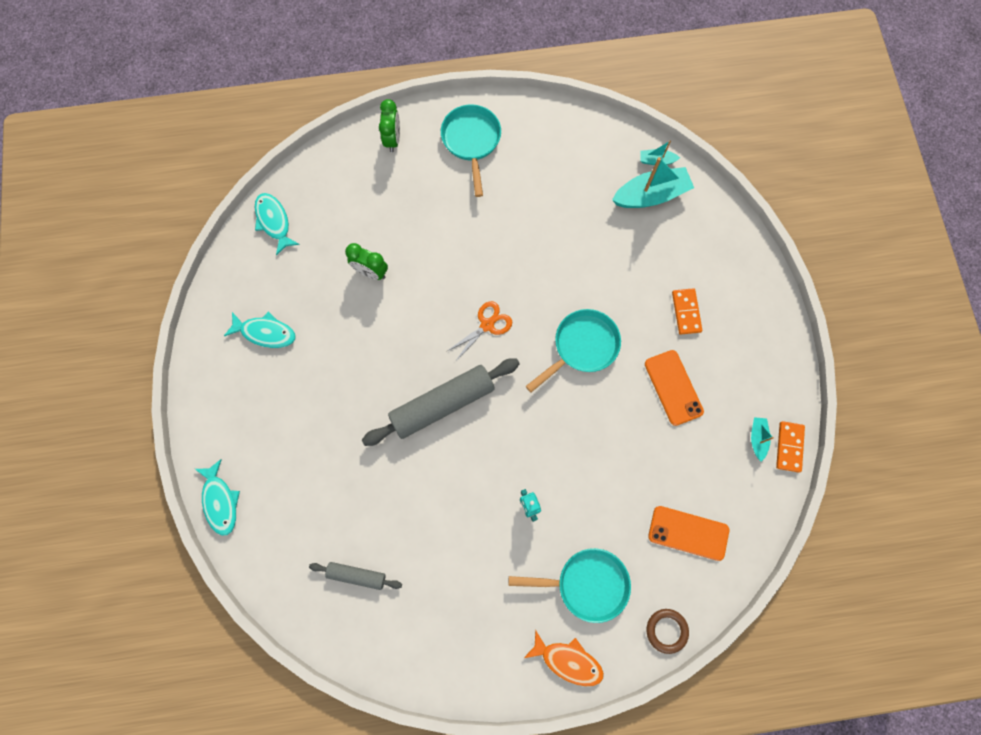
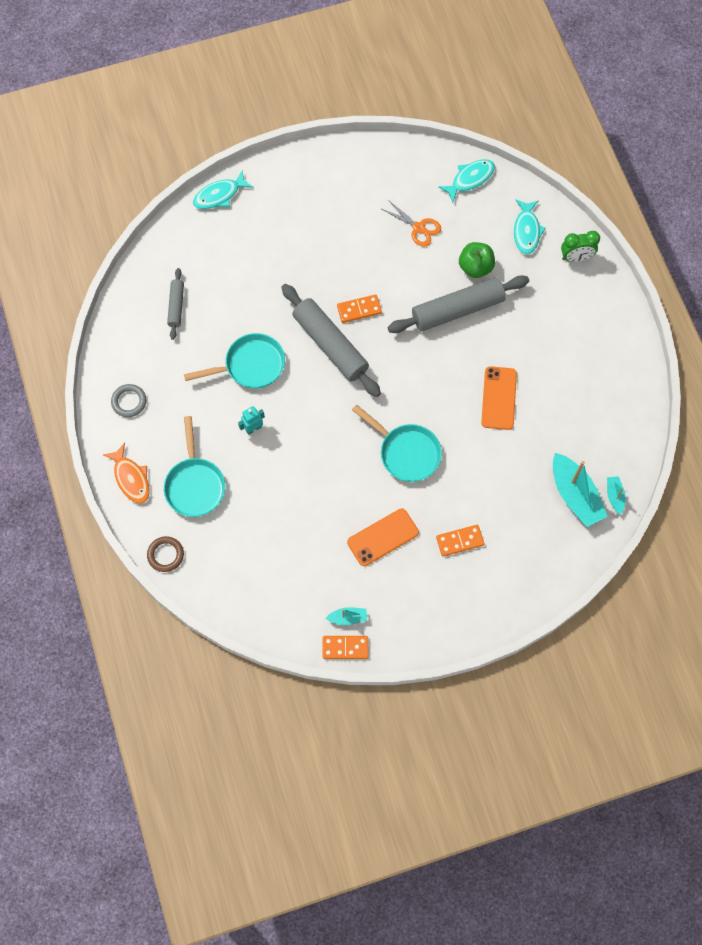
camera: 80 degrees right, 5 degrees down
turquoise fish [224,312,296,348] -> turquoise fish moved to [514,200,546,254]
green clock [345,243,388,280] -> none
turquoise pan [441,105,501,197] -> turquoise pan moved to [184,333,285,389]
orange scissors [446,301,512,362] -> orange scissors moved to [382,200,441,246]
orange fish [524,629,604,686] -> orange fish turned 45 degrees counterclockwise [103,443,149,504]
orange phone [648,506,729,561] -> orange phone moved to [481,366,517,430]
none -> grey ring [111,384,147,417]
none -> orange domino [337,294,382,323]
none -> grey rolling pin [388,275,529,333]
none -> green apple [459,242,495,278]

